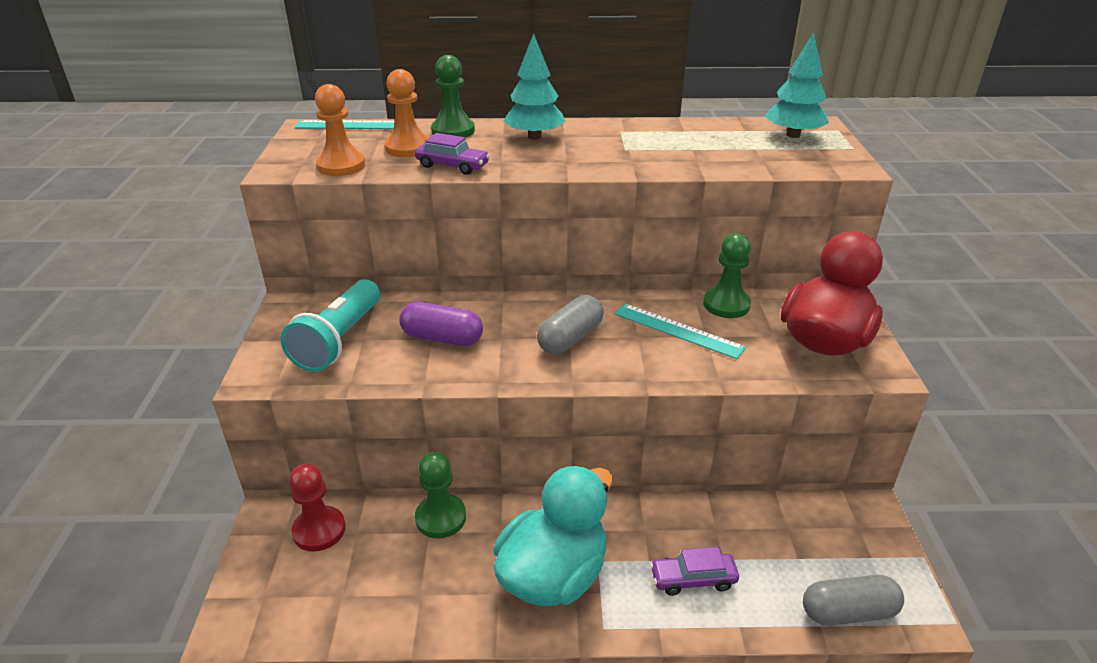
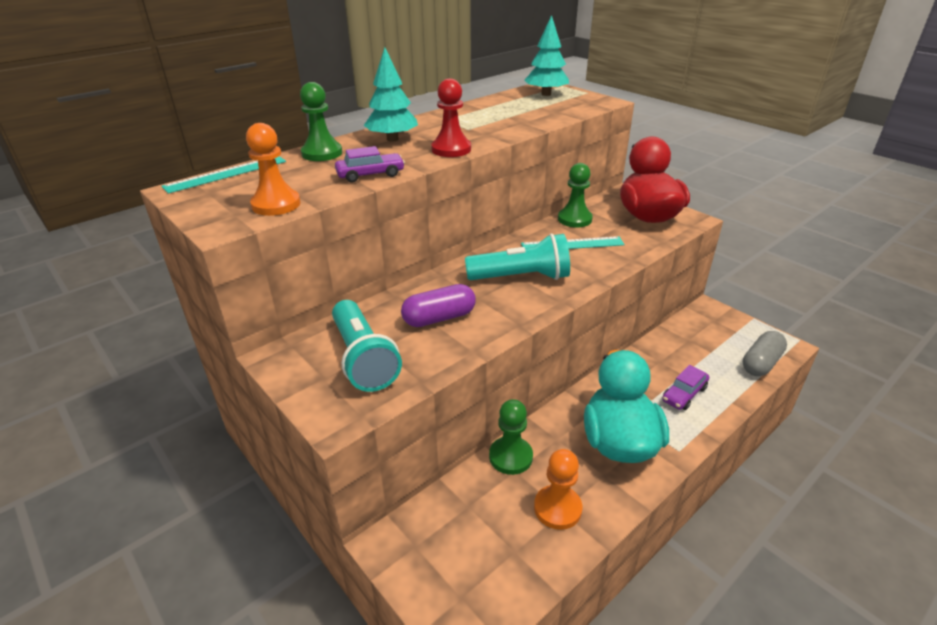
camera: 40 degrees left, 0 degrees up
red pawn [289,464,346,552] -> red pawn moved to [431,78,471,157]
orange pawn [384,69,429,157] -> orange pawn moved to [534,449,582,530]
grey capsule [537,295,604,354] -> turquoise flashlight [465,233,570,280]

